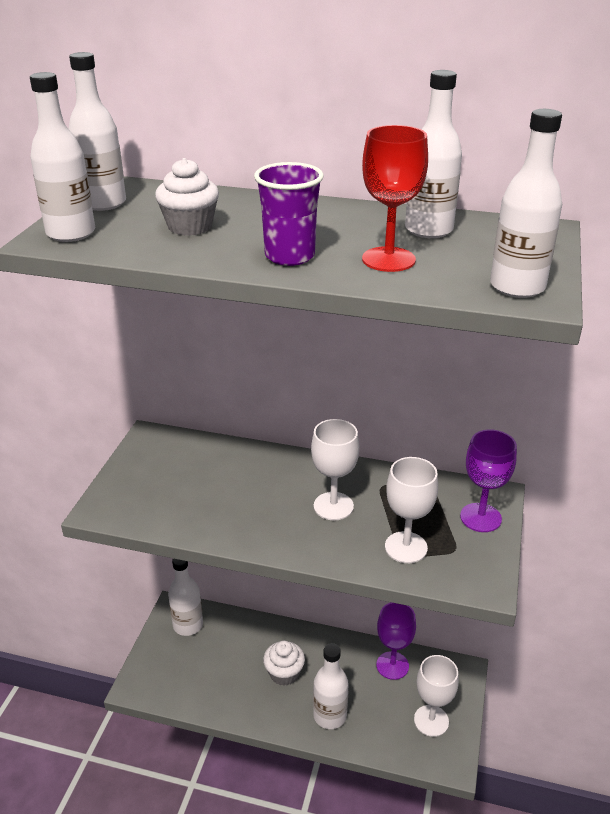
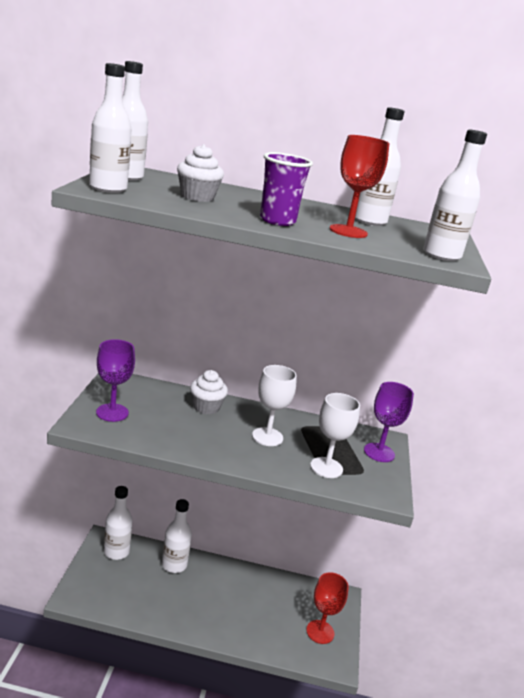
camera: 10 degrees left, 10 degrees down
white cupcake [263,641,305,686] -> white cupcake moved to [190,370,228,414]
white bottle [313,643,349,729] -> white bottle moved to [162,499,192,573]
purple goblet [376,602,416,680] -> purple goblet moved to [96,339,135,422]
white goblet [414,655,459,737] -> red goblet [306,572,349,644]

